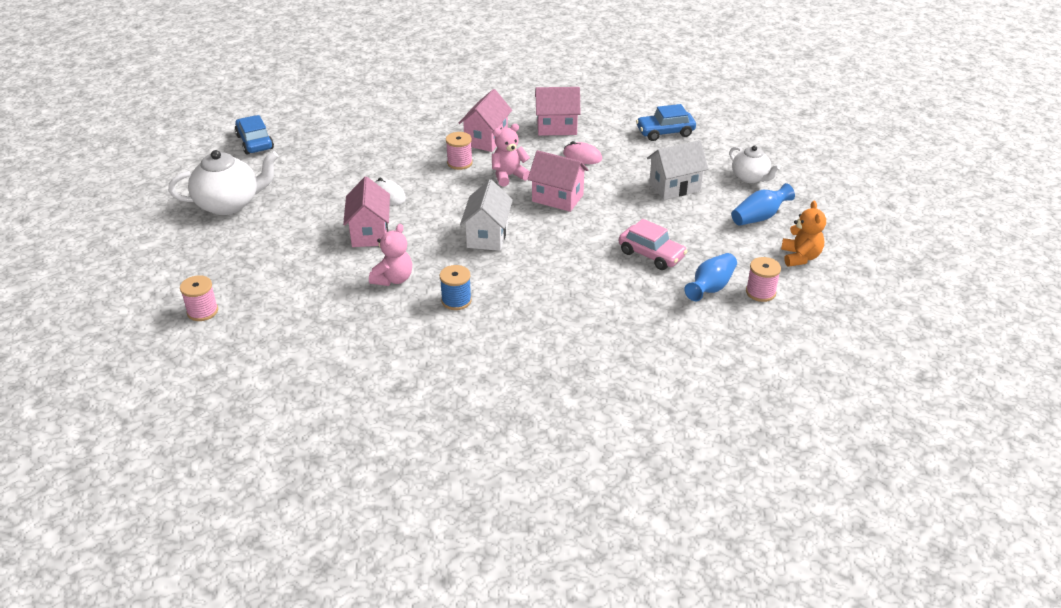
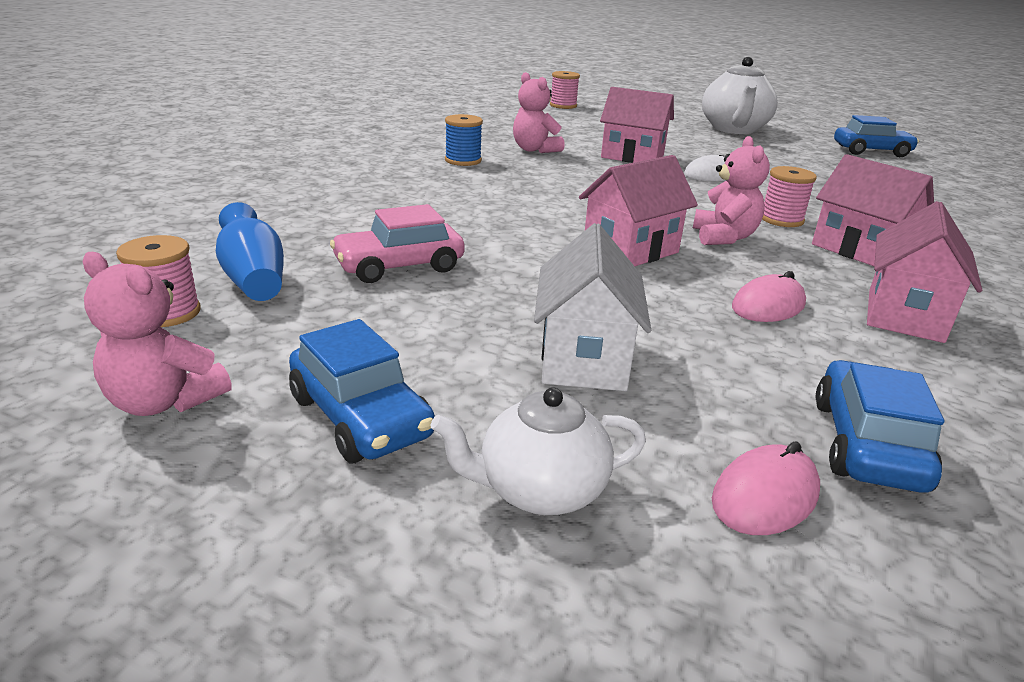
camera: 115 degrees right, 10 degrees down
white house [460,179,513,251] -> none
blue vase [731,183,795,226] -> blue car [289,319,435,463]
orange teddy bear [781,200,826,267] -> pink teddy bear [83,252,232,416]
none -> pink mouse [712,441,820,535]

